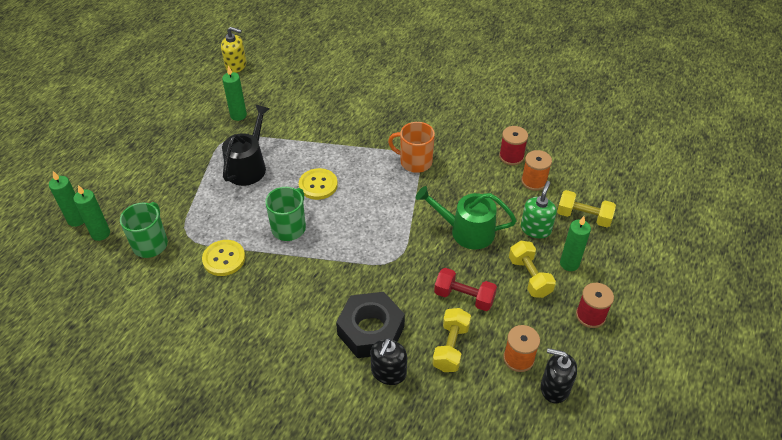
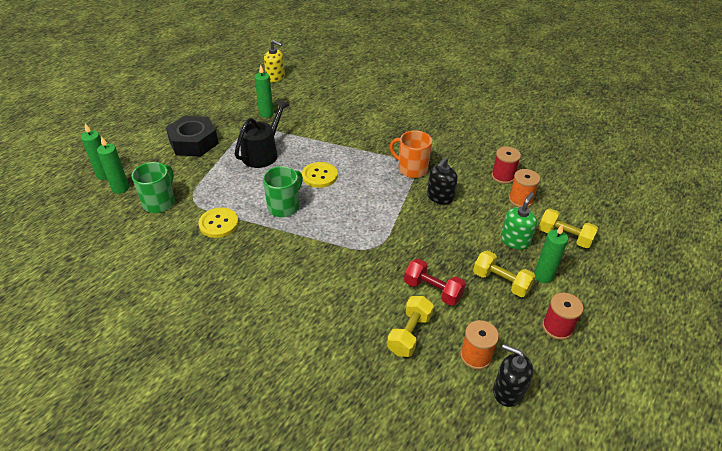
camera: 10 degrees right, 5 degrees down
black nut [336,292,405,358] -> black nut moved to [166,116,219,156]
black soap dispenser [371,338,407,385] -> black soap dispenser moved to [427,157,458,205]
green watering can [416,186,517,249] -> none
yellow dumbbell [509,241,556,298] -> yellow dumbbell turned 45 degrees counterclockwise [473,250,536,297]

